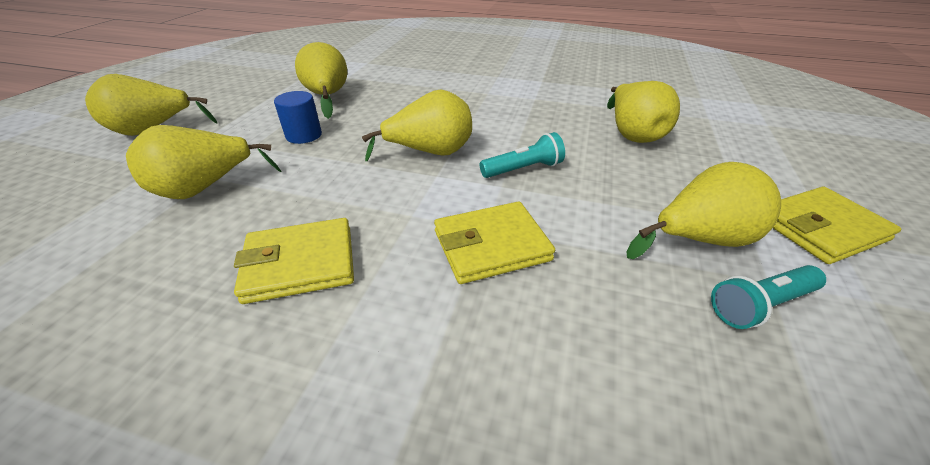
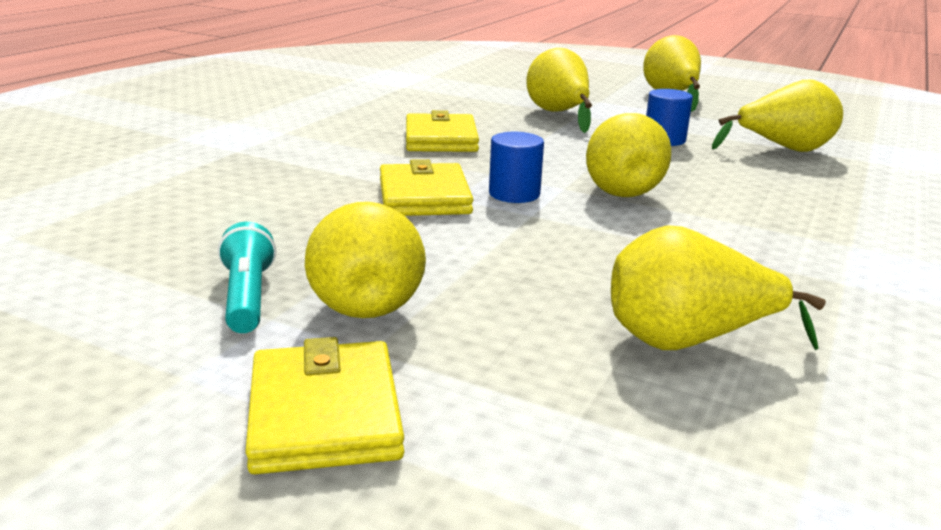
camera: 100 degrees right, 15 degrees down
turquoise flashlight [480,132,565,178] -> none
none -> blue cylinder [489,132,544,203]

